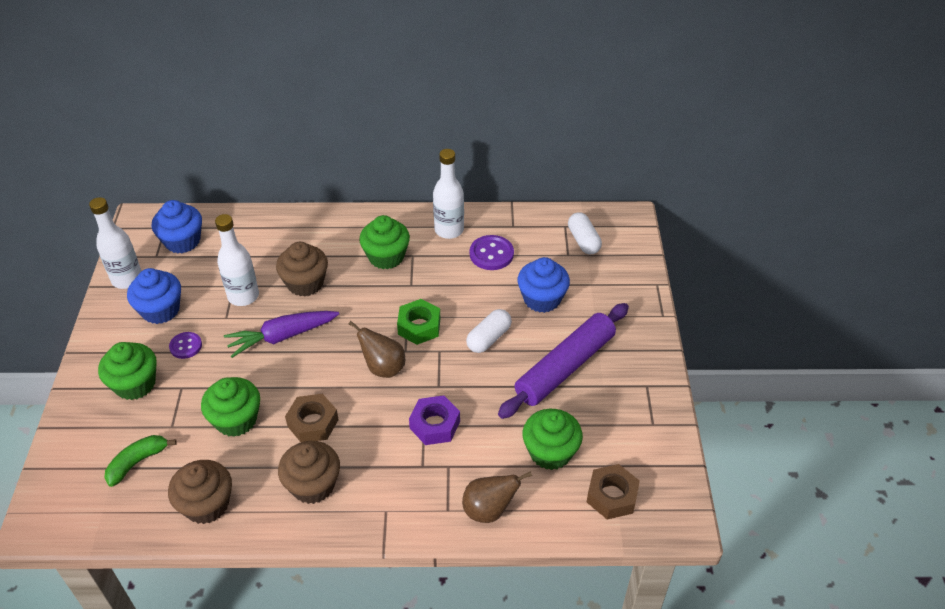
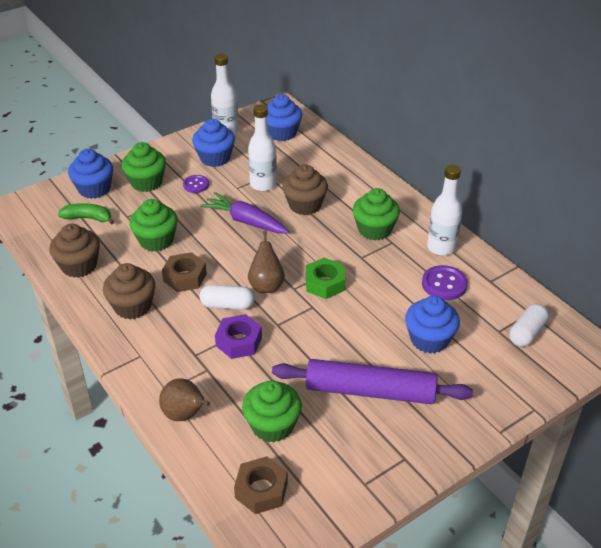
camera: 55 degrees right, 5 degrees down
white capsule [466,309,512,353] -> white capsule moved to [200,285,255,310]
none -> blue cupcake [68,149,113,199]

